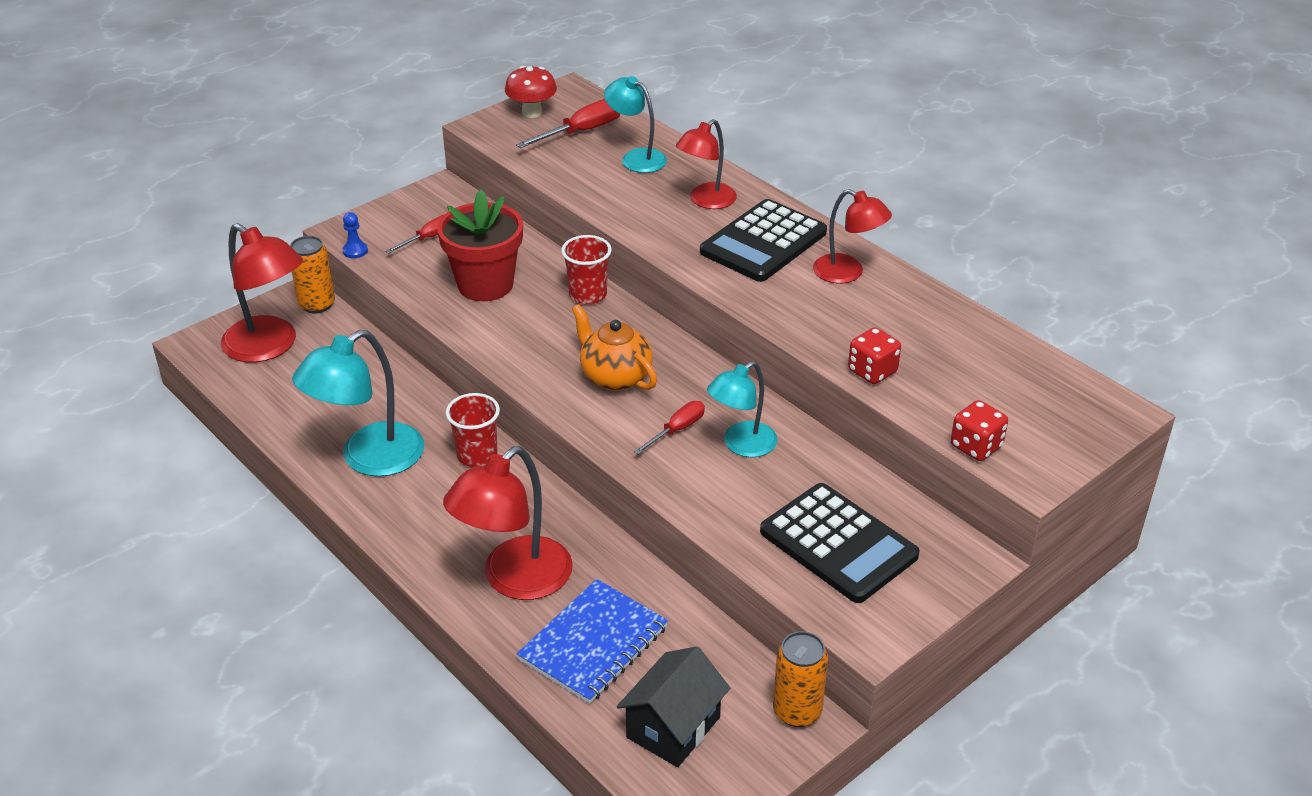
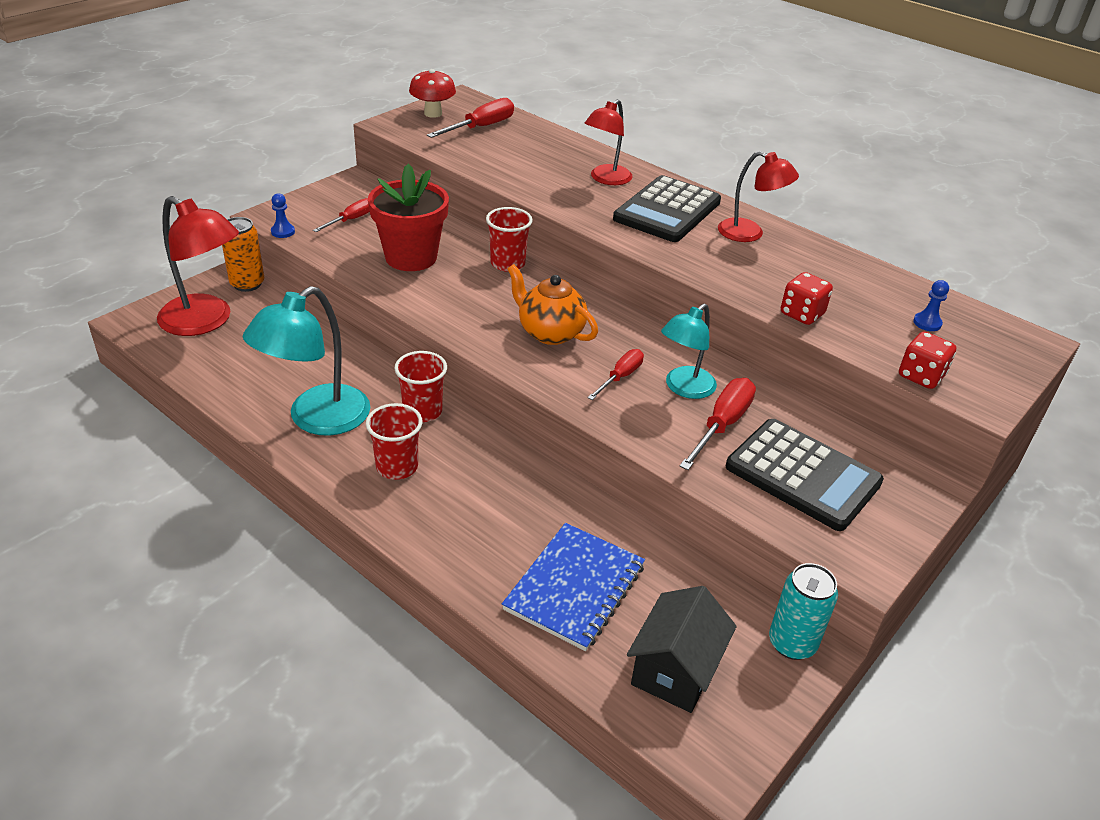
camera: 10 degrees left, 0 degrees up
red lamp [443,446,573,600] -> none
turquoise lamp [604,76,667,173] -> none
orange can [773,631,828,727] -> turquoise can [769,563,838,660]
none -> red cup [366,403,423,480]
none -> red screwdriver [679,378,756,470]
none -> blue pawn [913,280,949,331]

